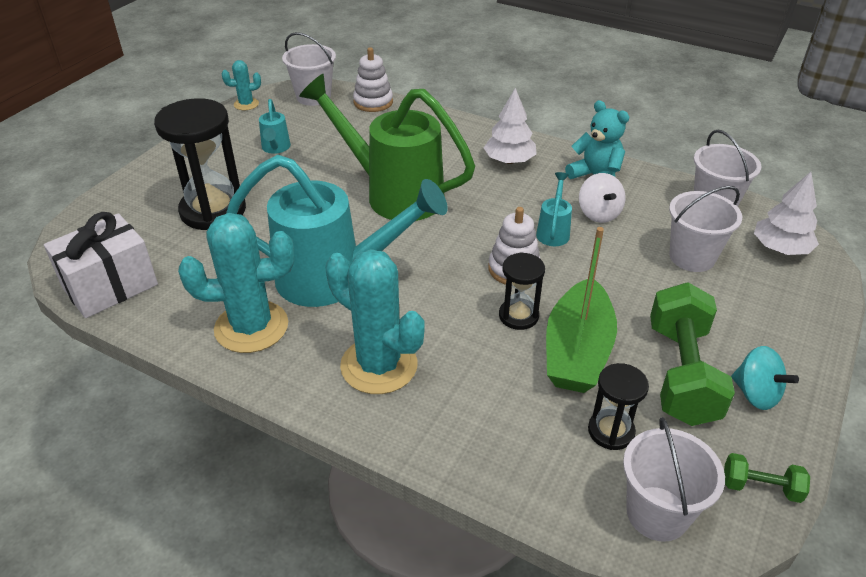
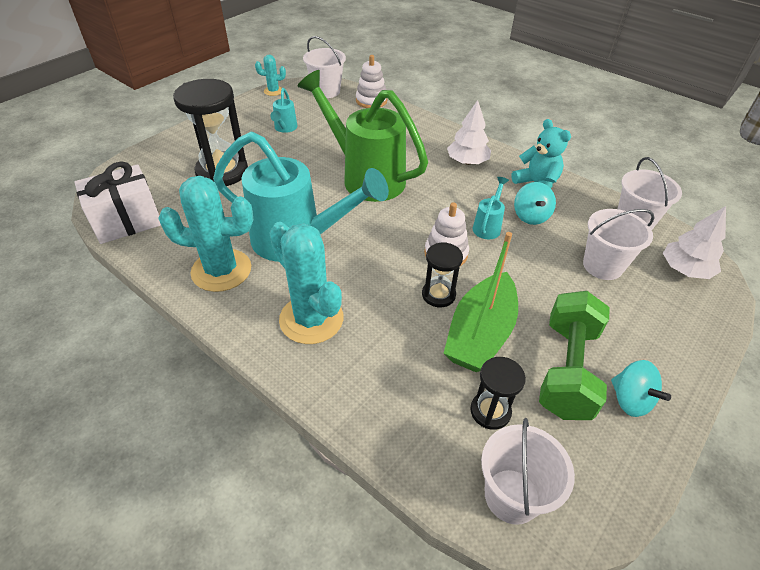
camera: 10 degrees right, 5 degrees up
white spinning top [579,173,625,223] -> turquoise spinning top [514,182,556,225]
green dumbbell [724,453,810,503] -> none

